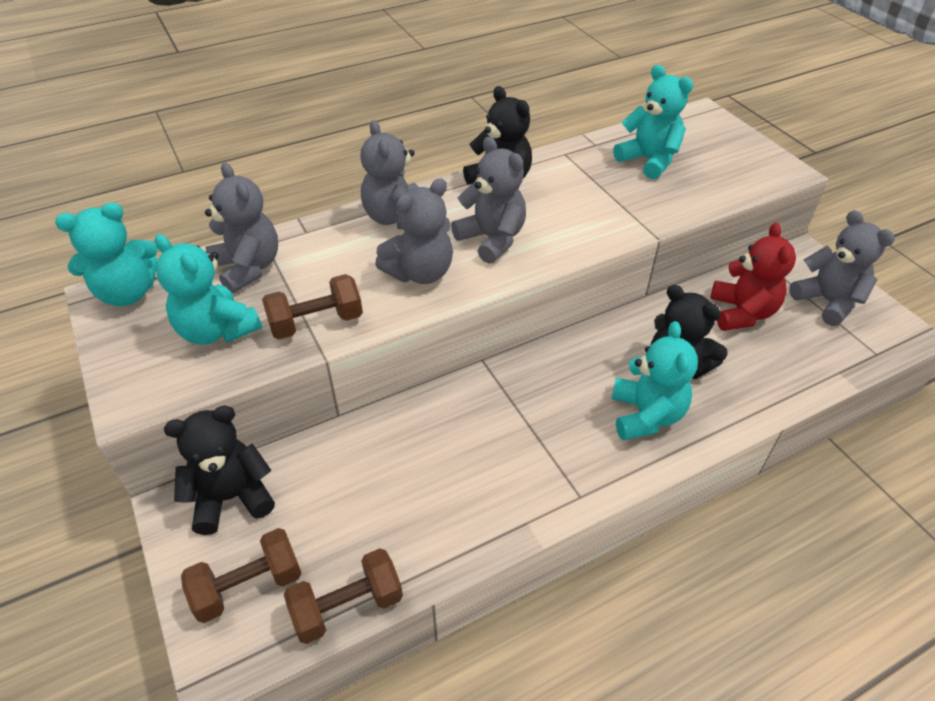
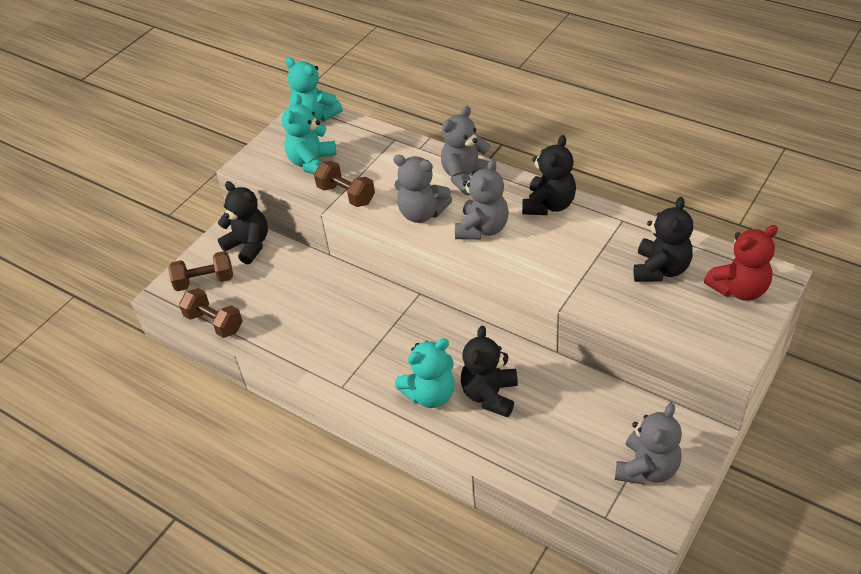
camera: 65 degrees right, 0 degrees up
brown dumbbell [181,528,302,623] -> brown dumbbell turned 45 degrees counterclockwise [168,251,233,291]
grey teddy bear [205,163,278,294] -> none
turquoise teddy bear [613,65,693,179] -> black teddy bear [634,197,693,282]
red teddy bear [710,223,796,331] -> red teddy bear moved to [704,225,778,301]

